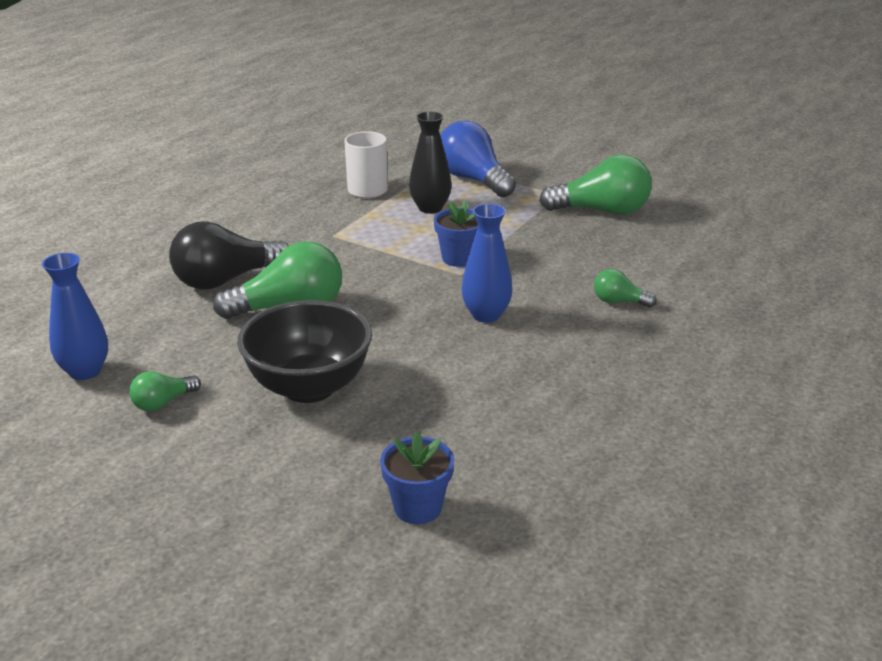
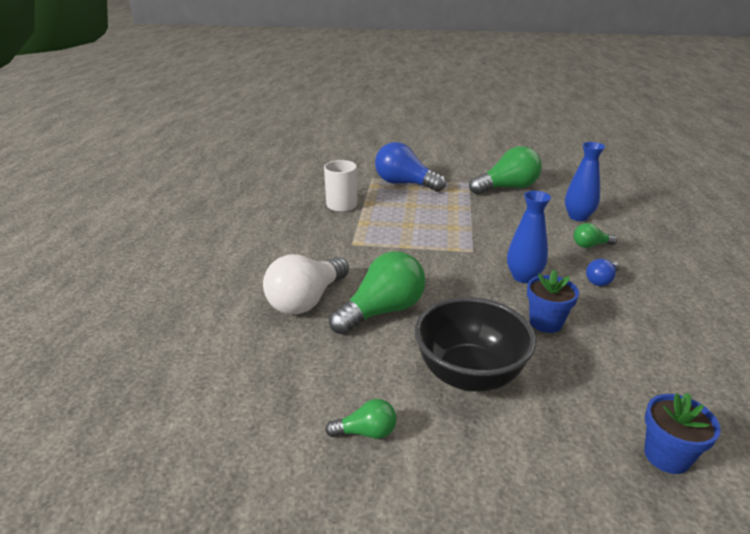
camera: 25 degrees left, 0 degrees up
blue vase [42,253,108,380] -> blue vase moved to [565,142,605,221]
green light bulb [129,371,201,412] -> green light bulb turned 120 degrees counterclockwise [325,399,397,439]
black light bulb [169,221,288,290] -> white light bulb [263,254,349,314]
black vase [409,111,452,214] -> none
blue flower pot [434,200,478,267] -> blue flower pot moved to [527,270,579,333]
none -> blue light bulb [586,259,619,286]

